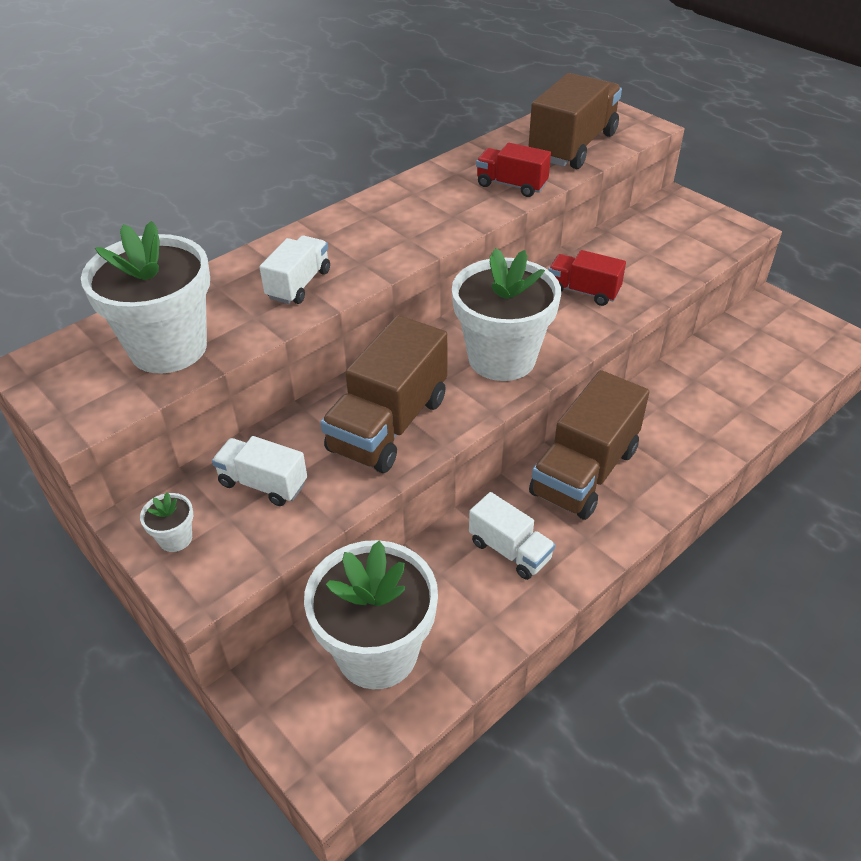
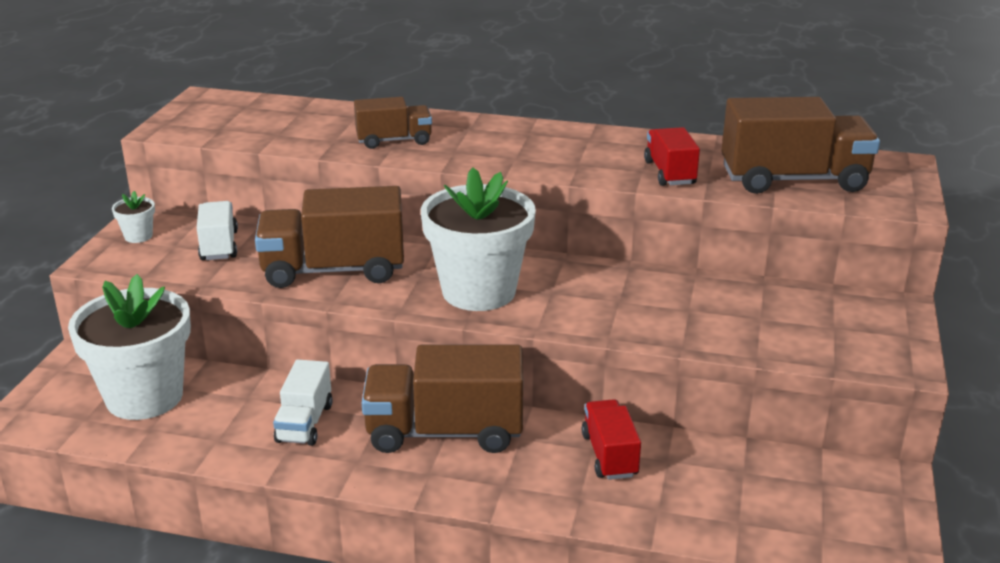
camera: 55 degrees right, 15 degrees down
white flower pot [81,221,210,374] -> none
white truck [260,236,330,304] -> brown truck [354,97,432,149]
red truck [548,250,626,306] -> red truck moved to [582,399,641,480]

